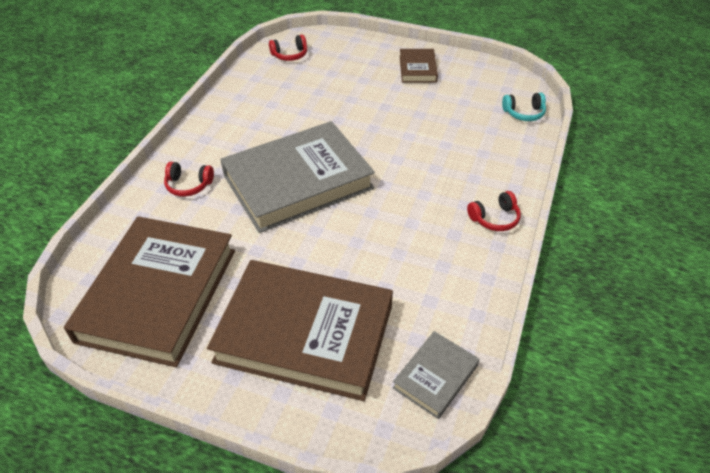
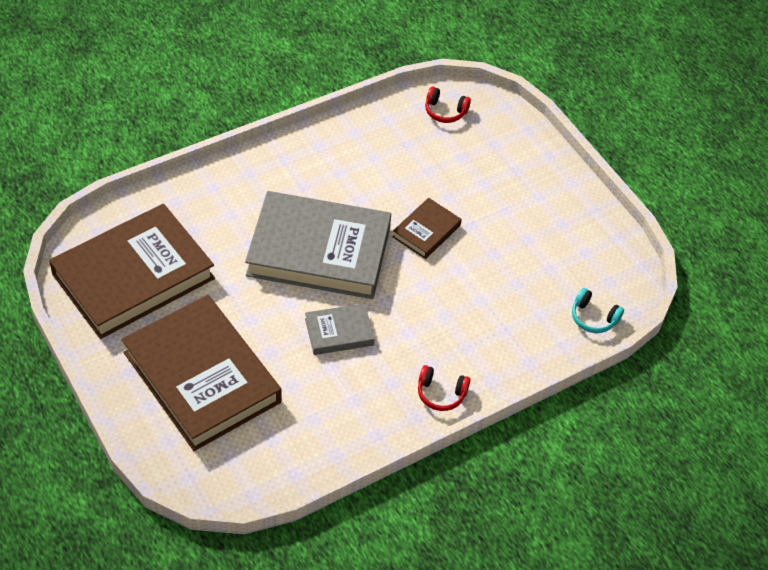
camera: 35 degrees right, 5 degrees up
red headphones [164,162,214,197] -> none
grey book [392,331,479,419] -> grey book moved to [305,303,374,355]
brown book [400,49,438,83] -> brown book moved to [392,198,462,259]

